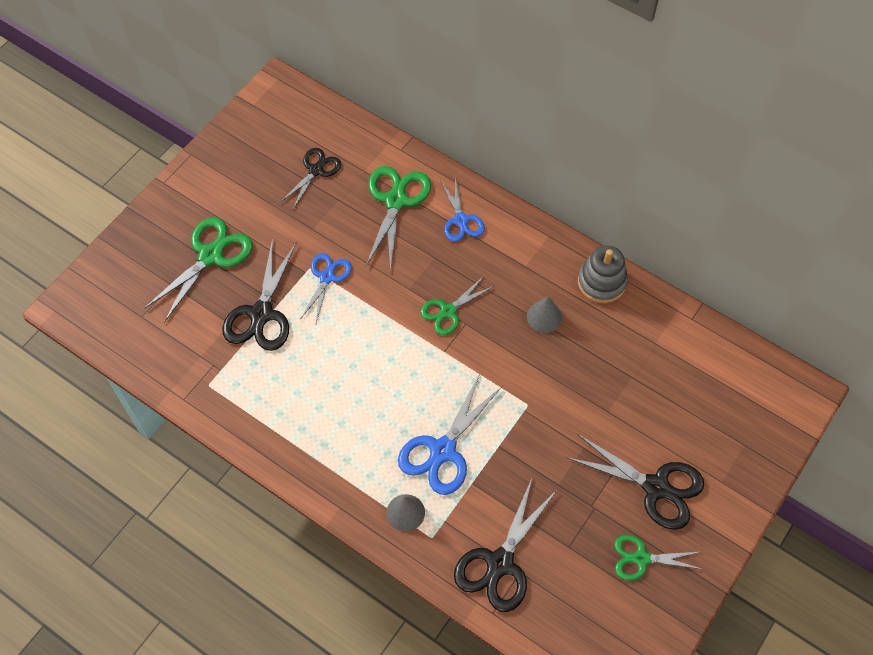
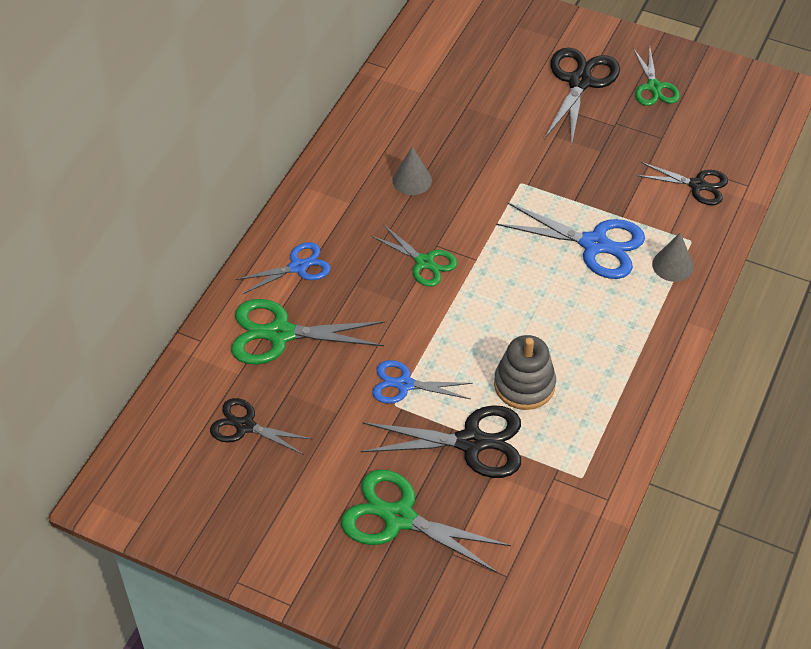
camera: 100 degrees left, 10 degrees down
black scissors [454,479,557,612] -> black scissors [636,162,728,205], size x0.63
grey stacking toy [578,245,628,303] -> grey stacking toy moved to [494,335,556,410]

